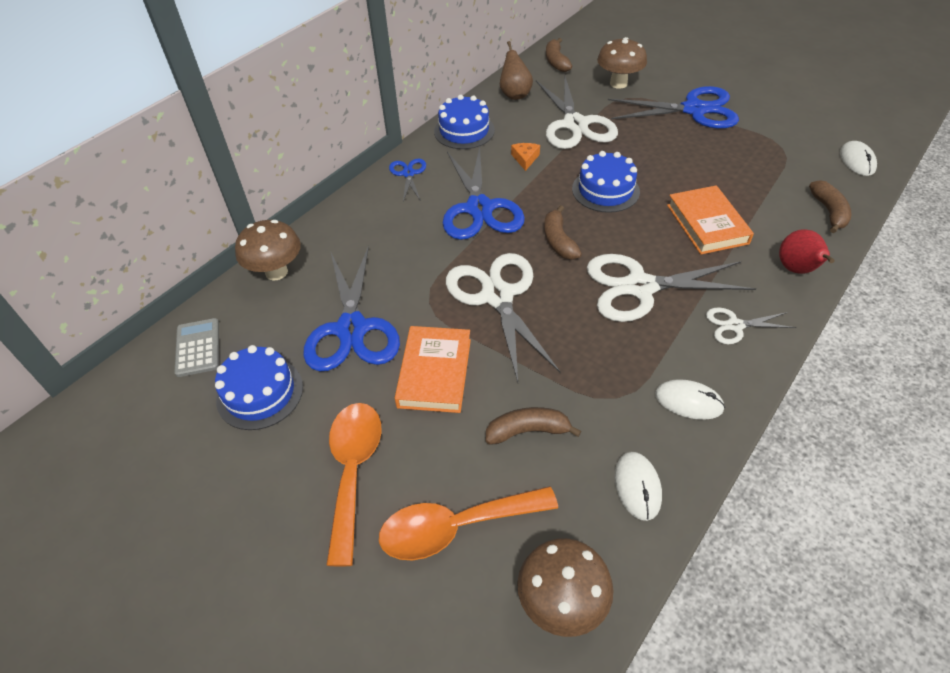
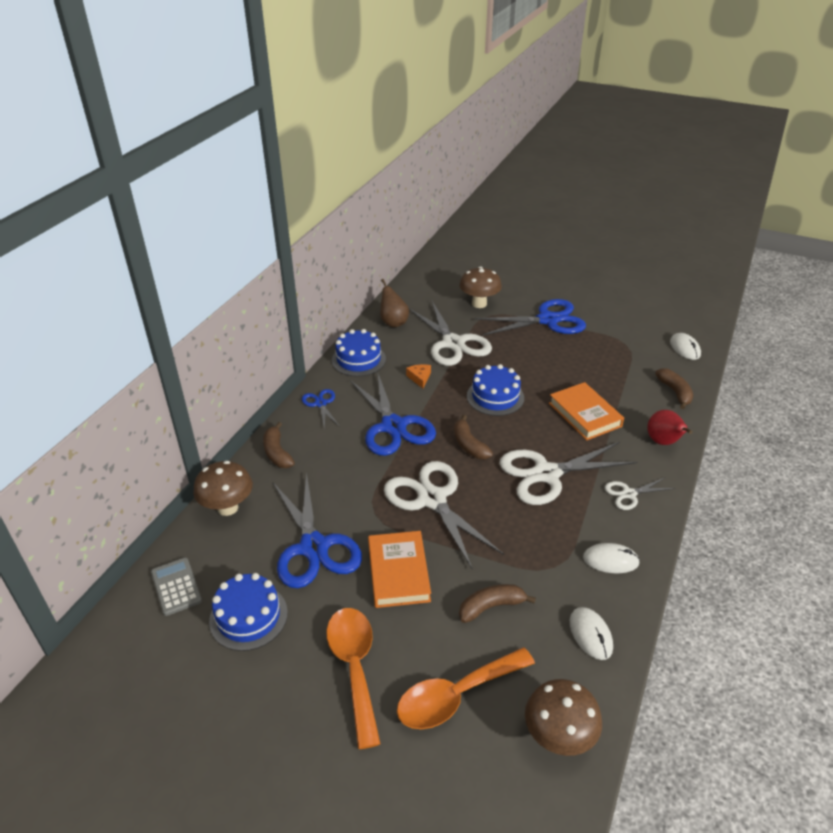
camera: 15 degrees left, 10 degrees down
brown banana [546,38,572,72] -> brown banana moved to [263,422,295,468]

